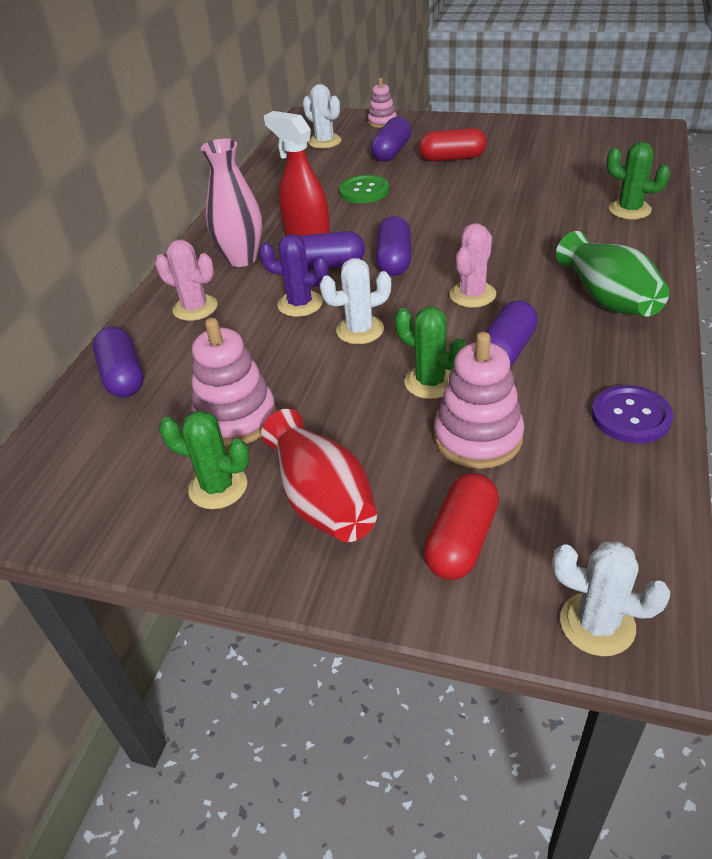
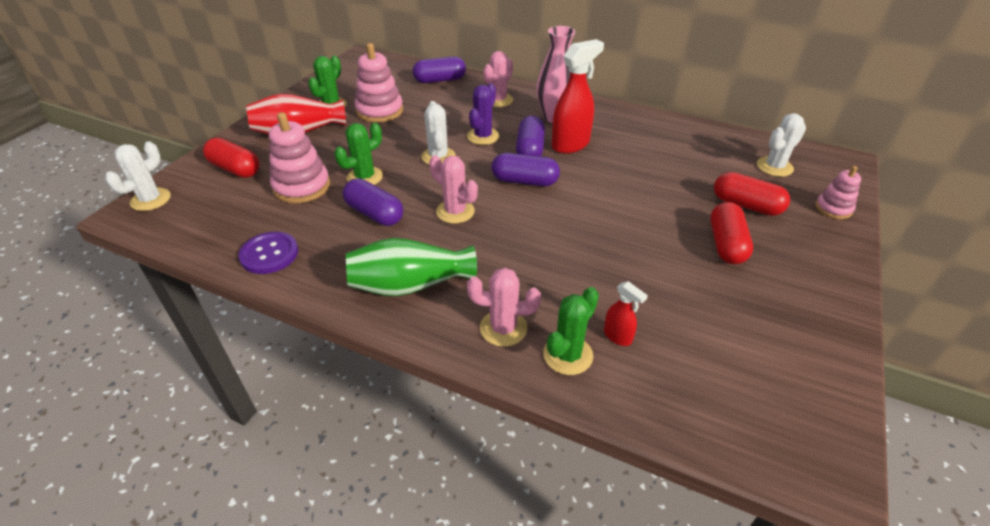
camera: 95 degrees right, 0 degrees up
green button [339,175,389,203] -> none
purple capsule [371,116,412,161] -> red capsule [714,172,790,216]
none -> pink cactus [467,268,541,347]
none -> red spray bottle [604,281,648,346]

